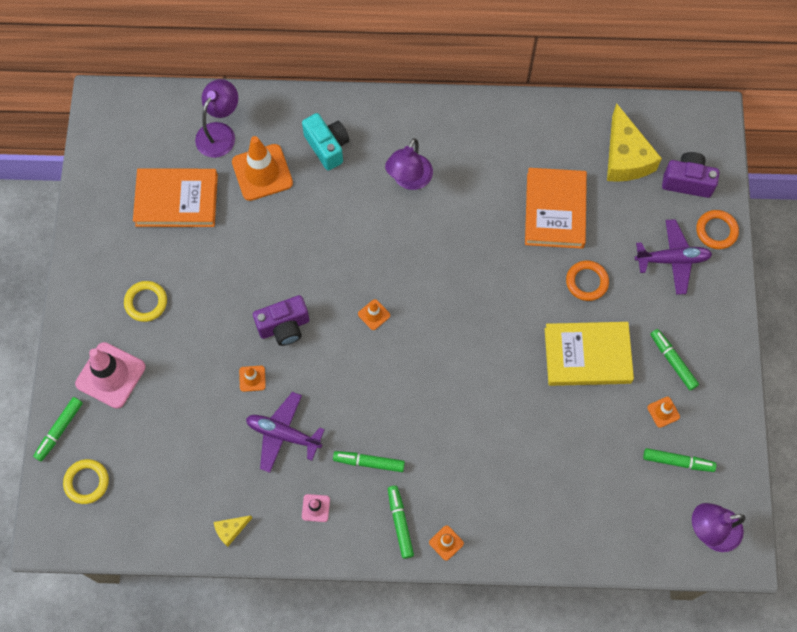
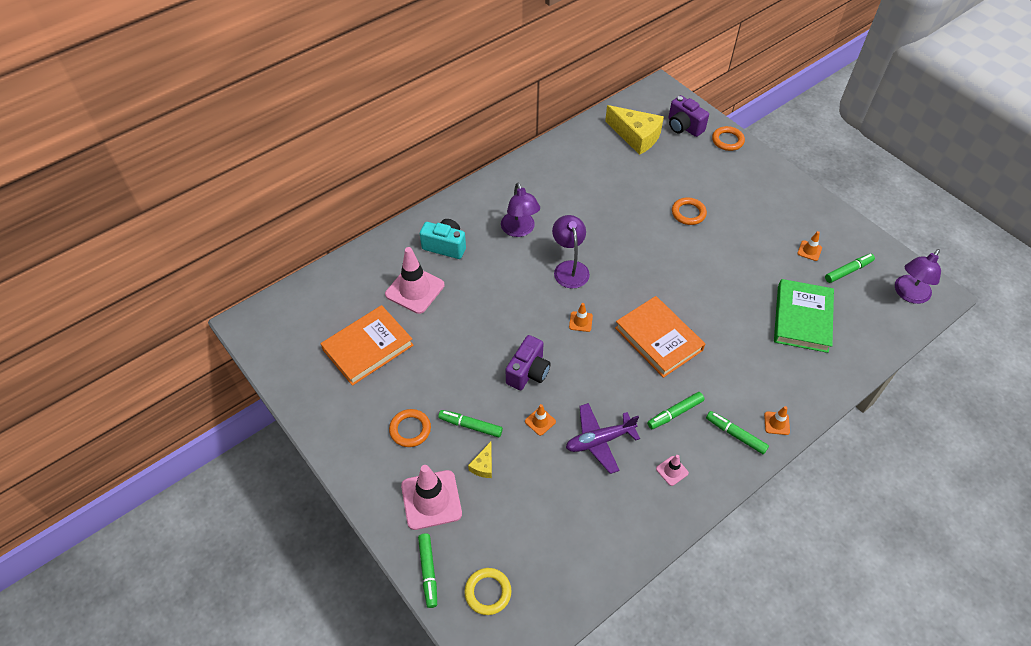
camera: 40 degrees left, 15 degrees down
yellow ring [124,281,167,322] -> orange ring [389,409,431,447]
purple lamp [195,79,238,158] -> purple lamp moved to [552,215,590,289]
yellow cheese [214,515,252,547] -> yellow cheese moved to [468,442,492,478]
orange traffic cone [232,136,293,201] -> pink traffic cone [385,247,444,314]
orange book [525,168,587,249] -> orange book moved to [615,296,705,378]
yellow book [545,322,634,386] -> none
purple plane [635,219,712,295] -> none
green marker [650,329,699,390] -> green marker moved to [438,410,503,437]
purple camera [662,152,719,198] -> purple camera turned 105 degrees counterclockwise [668,95,709,137]
none -> green book [774,279,834,353]

